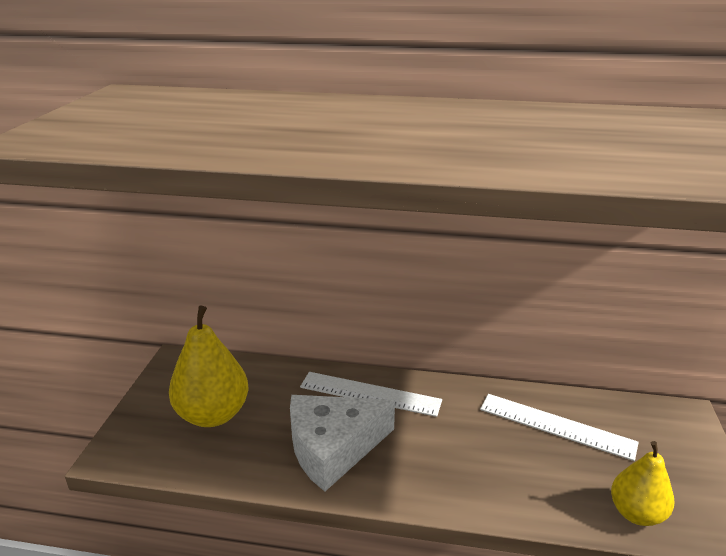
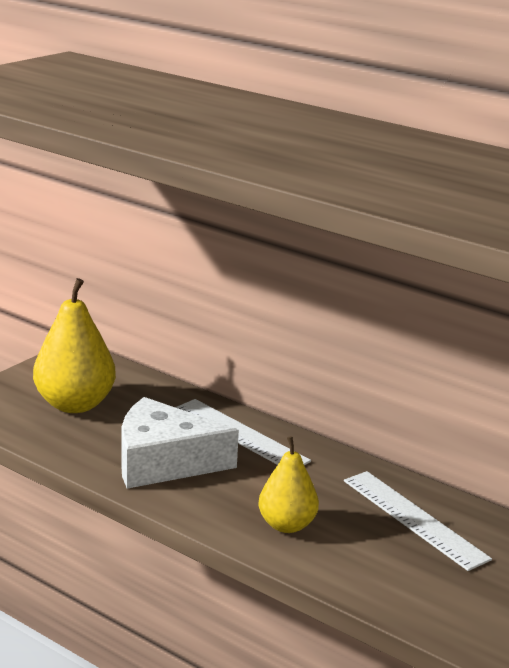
camera: 25 degrees right, 5 degrees down
yellow pear [611,441,674,526] -> yellow pear moved to [258,436,319,533]

